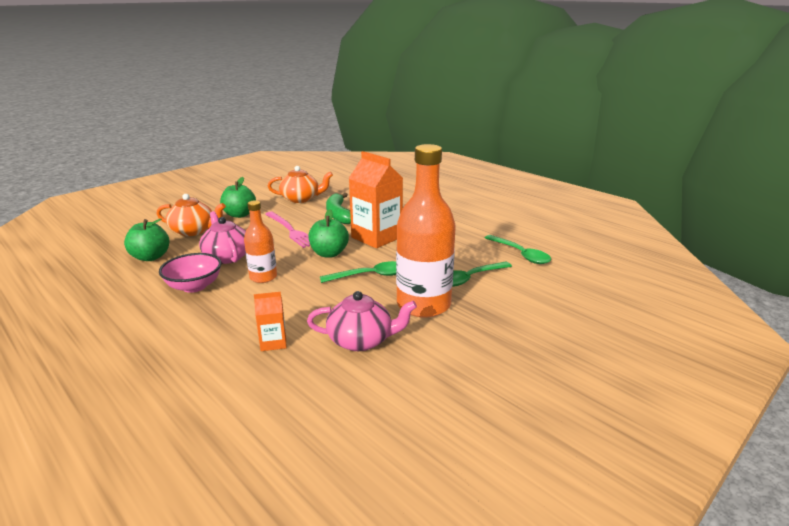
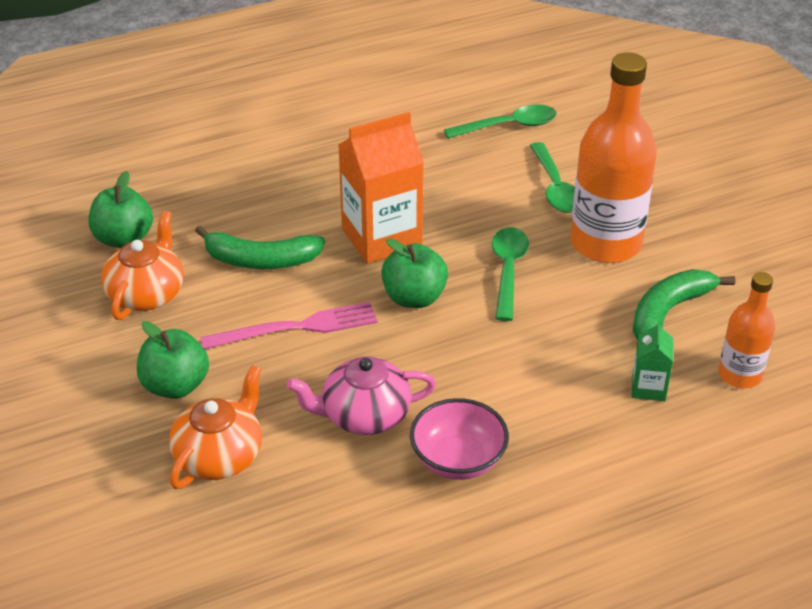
camera: 70 degrees left, 15 degrees up
green apple [124,219,169,261] -> green apple moved to [88,171,153,248]
orange bottle [244,200,277,283] -> orange bottle moved to [718,272,775,388]
orange carton [254,292,287,351] -> green carton [632,321,673,401]
pink teapot [307,291,417,351] -> green banana [633,269,735,340]

